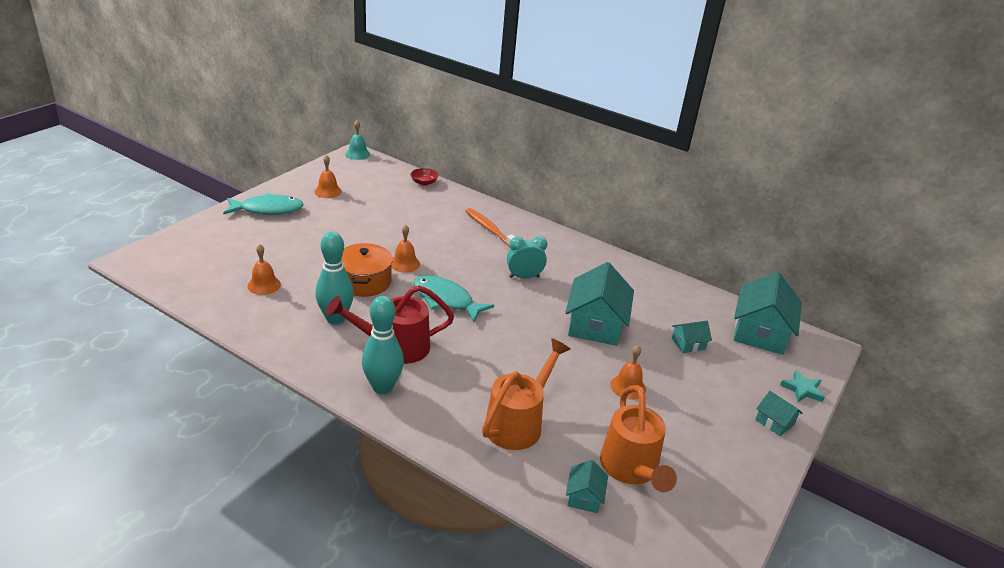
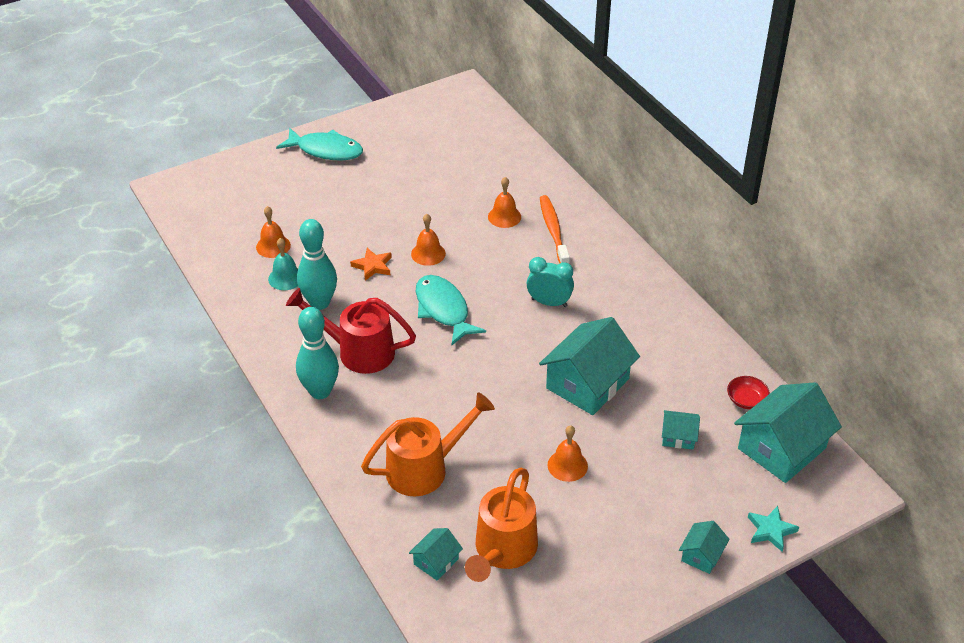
camera: 30 degrees right, 10 degrees up
orange bell [315,155,342,198] -> orange bell moved to [488,177,521,228]
orange pot [342,243,393,297] -> orange star [350,248,392,281]
turquoise bell [346,120,370,160] -> turquoise bell moved to [268,238,298,290]
red bowl [411,168,438,185] -> red bowl moved to [727,376,770,409]
turquoise house [755,391,802,436] -> turquoise house turned 45 degrees clockwise [679,521,730,574]

